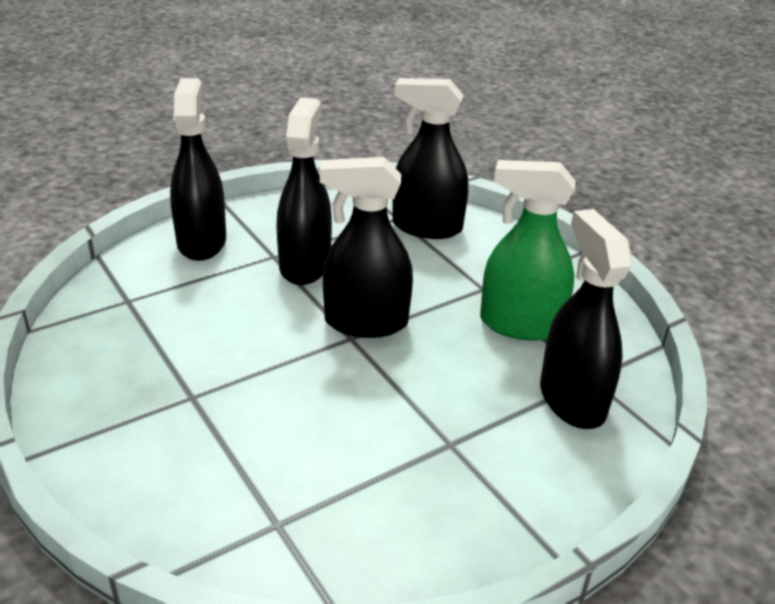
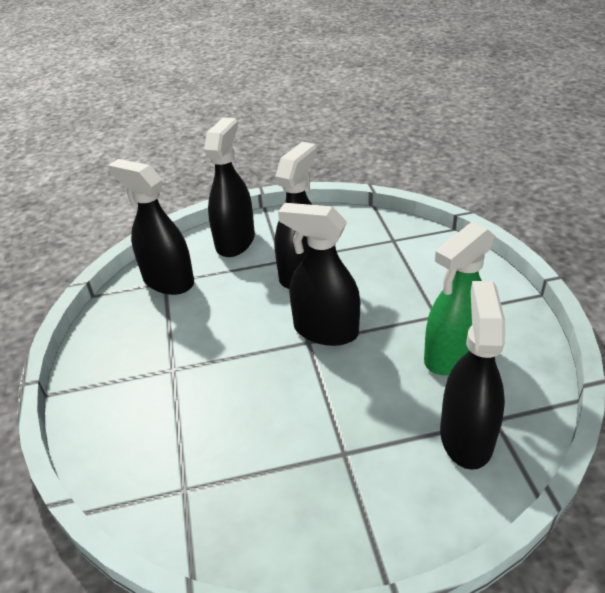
camera: 25 degrees right, 5 degrees up
black spray bottle [392,78,468,239] -> black spray bottle moved to [108,159,194,295]
green spray bottle [480,160,576,341] -> green spray bottle turned 75 degrees counterclockwise [424,222,495,375]

